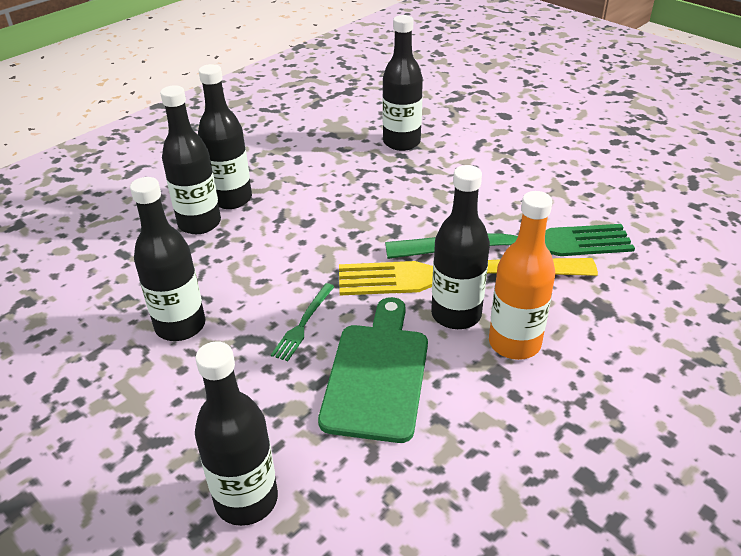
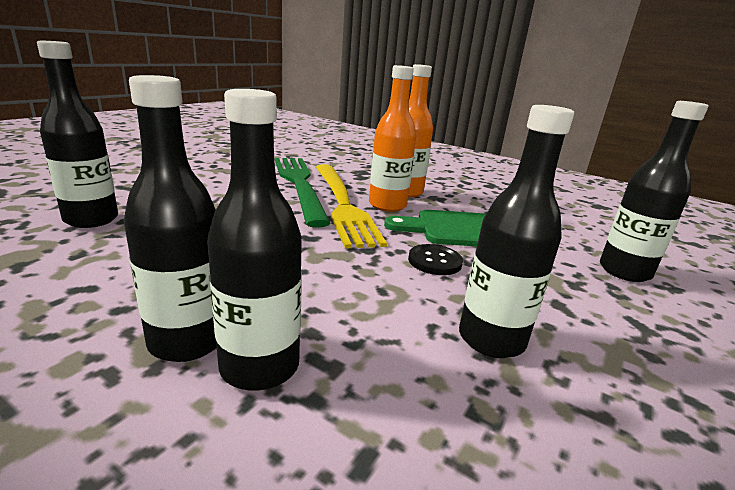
camera: 105 degrees left, 15 degrees down
green fork [271,283,335,361] -> black button [408,244,463,275]
black bottle [431,165,490,329] -> orange bottle [369,65,416,212]

